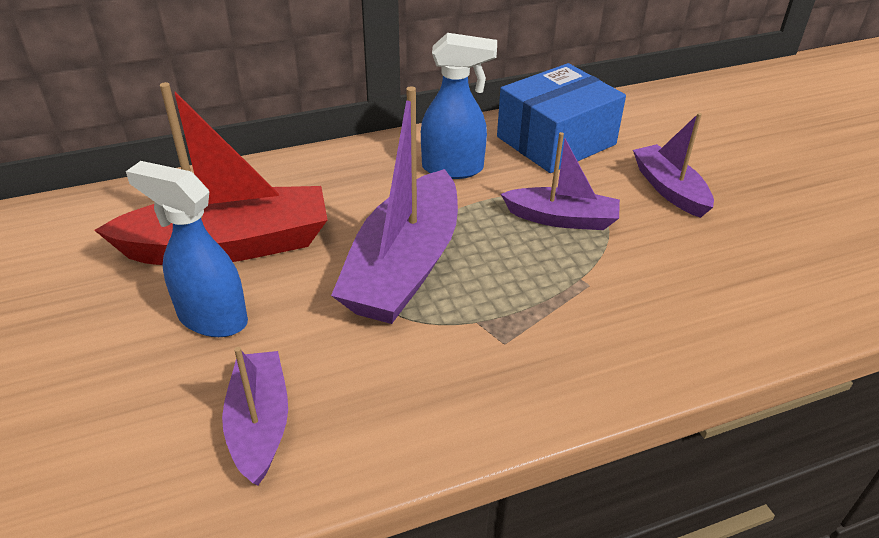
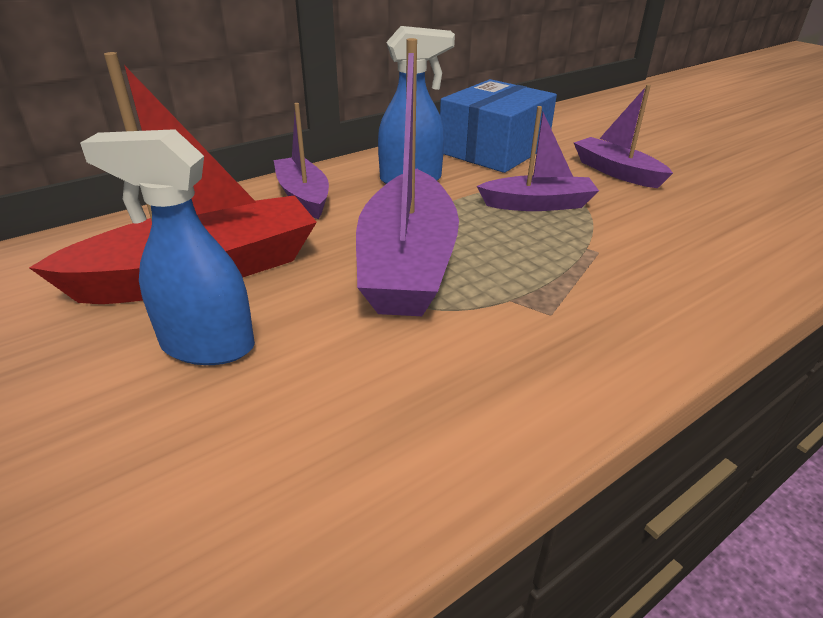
camera: 15 degrees left, 5 degrees down
purple boat [222,347,288,486] -> purple boat moved to [274,103,329,219]

